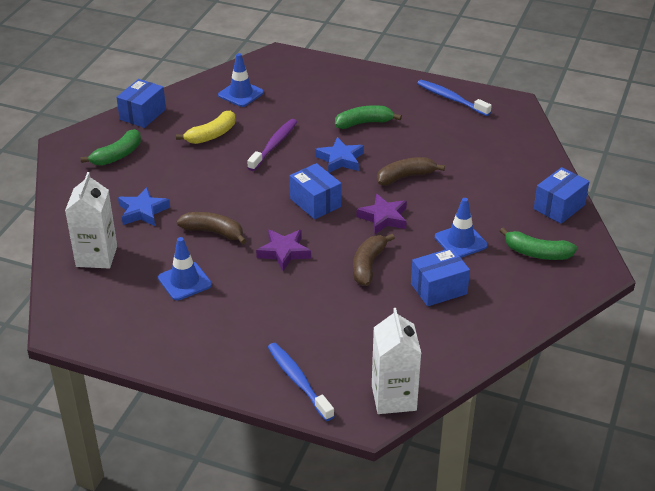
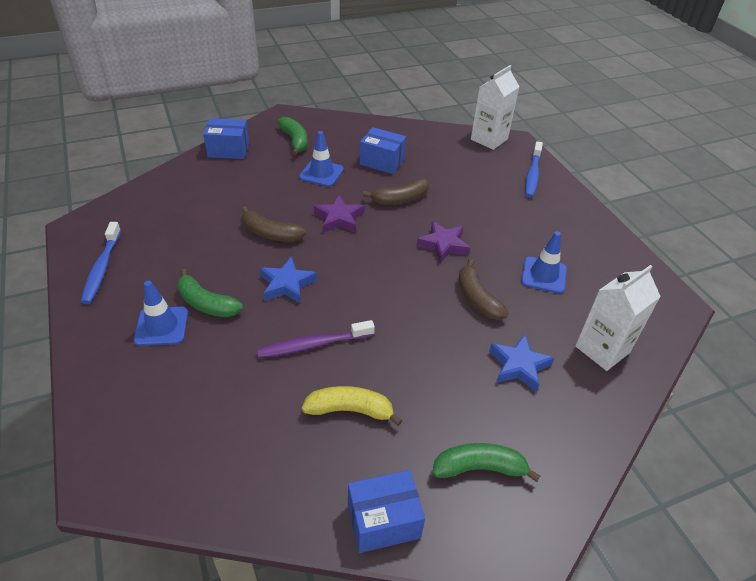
camera: 135 degrees left, 5 degrees up
blue traffic cone [218,53,264,107] -> blue traffic cone moved to [134,280,188,346]
blue box [290,163,342,219] -> none

